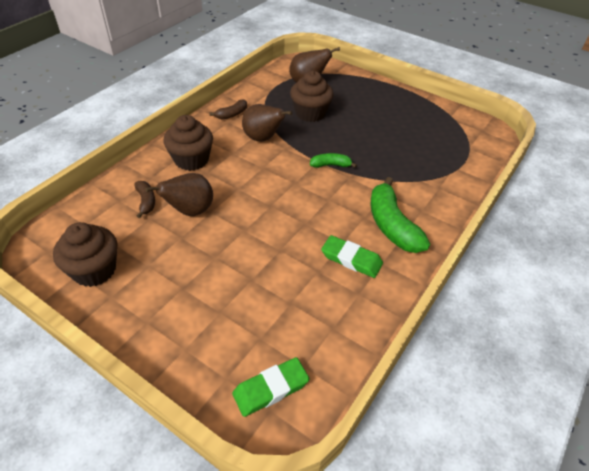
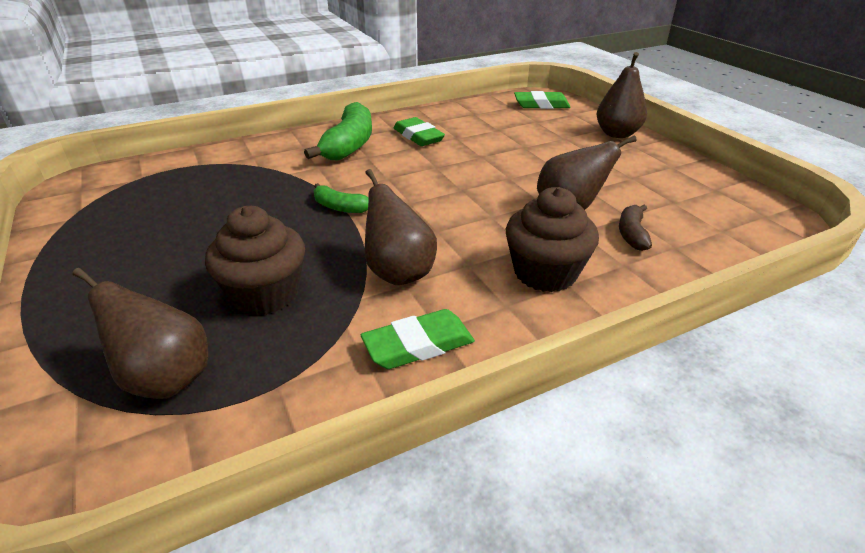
camera: 150 degrees left, 10 degrees down
brown cupcake [53,222,117,287] -> none
brown banana [209,99,247,119] -> green eraser [361,309,475,369]
none -> brown pear [596,52,647,138]

